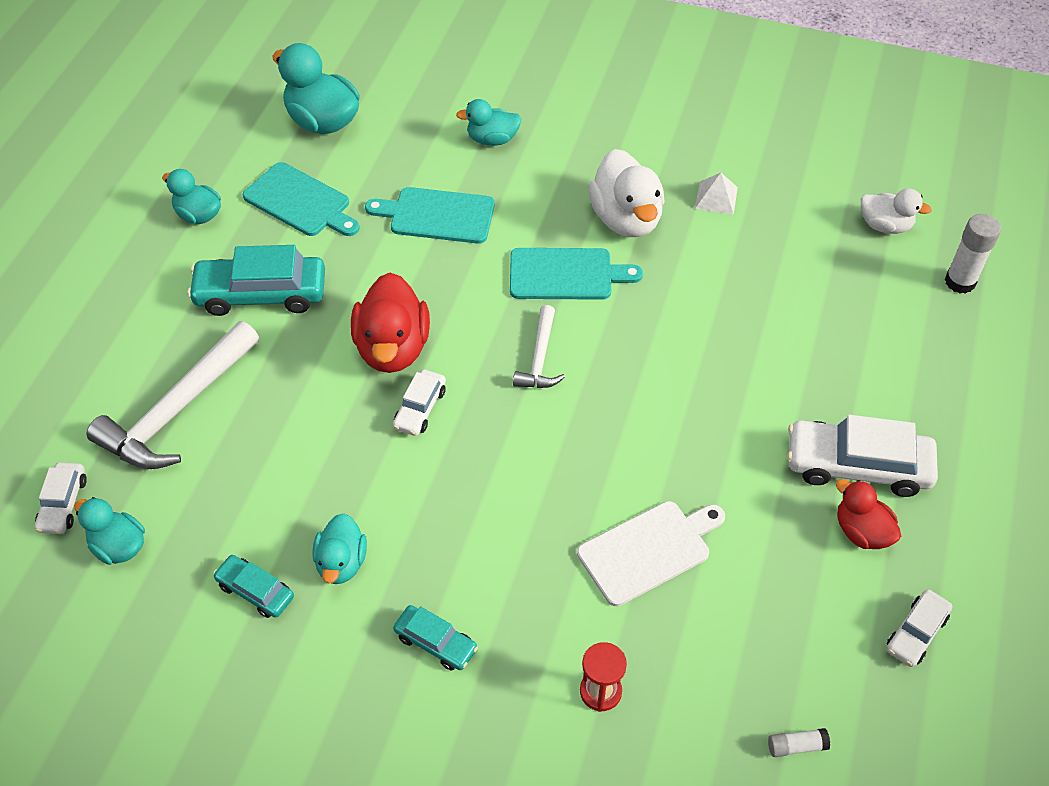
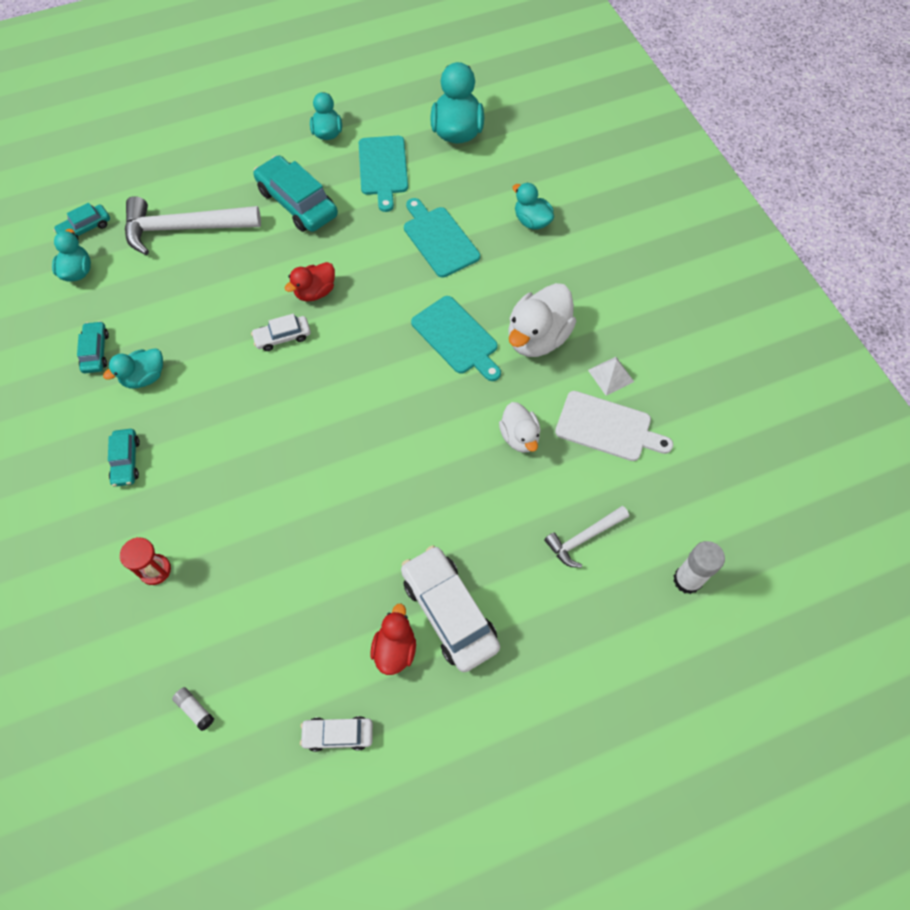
camera: 50 degrees right, 10 degrees up
white car [34,462,87,534] -> turquoise car [53,203,110,239]
red duck [351,273,430,373] -> red duck [285,262,335,301], size x0.60
white hammer [513,305,565,388] -> white hammer moved to [544,506,629,568]
white cutting board [577,501,725,606] -> white cutting board moved to [555,391,673,461]
white duck [861,189,932,234] -> white duck moved to [499,402,541,453]

